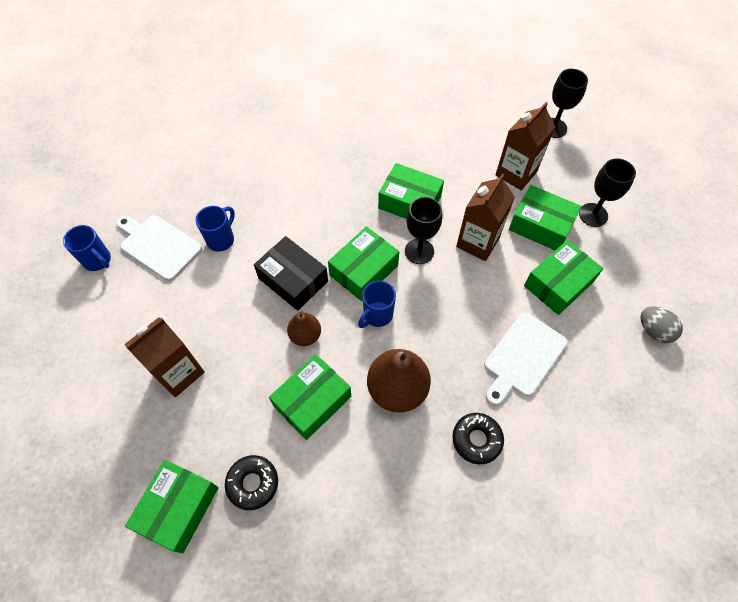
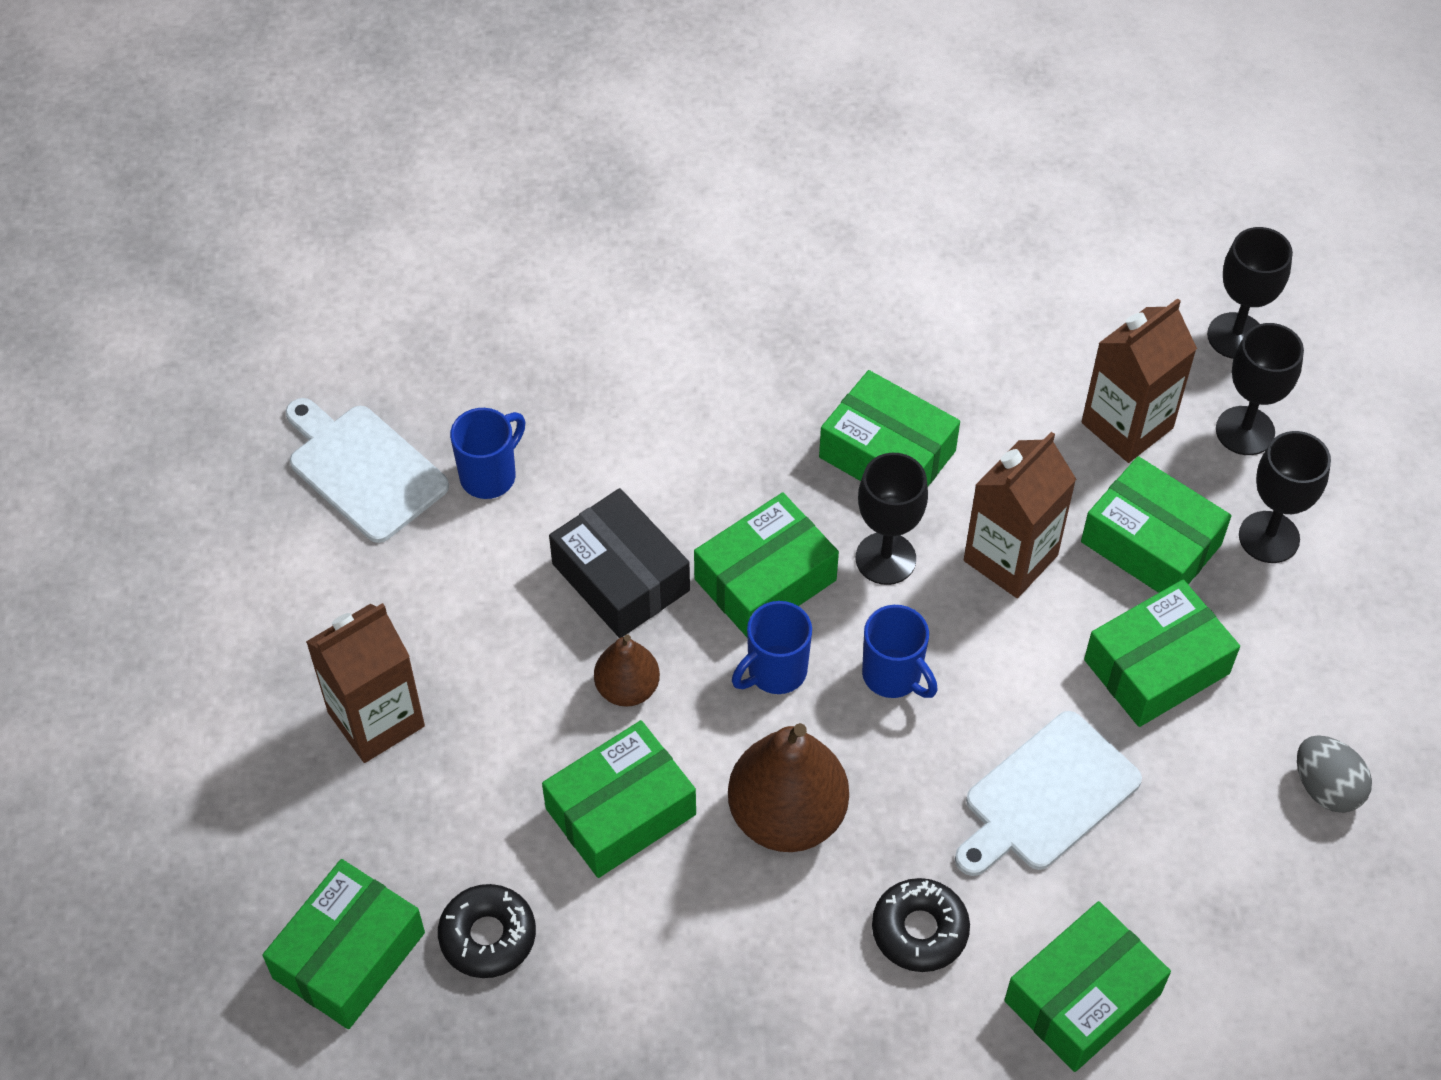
camera: 10 degrees right, 5 degrees down
blue mug [63,225,111,271] -> blue mug moved to [862,605,938,698]
none -> green box [1004,901,1171,1072]
none -> black goblet [1216,323,1304,455]

